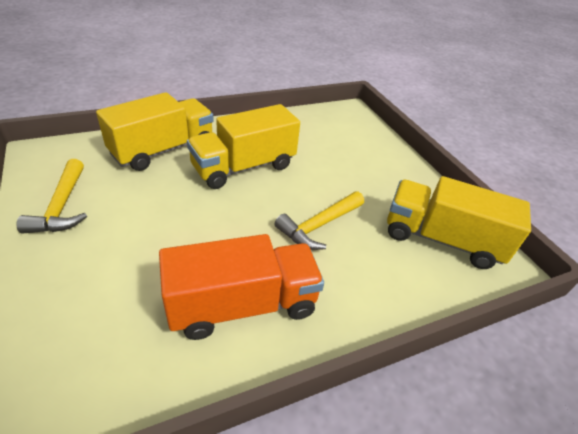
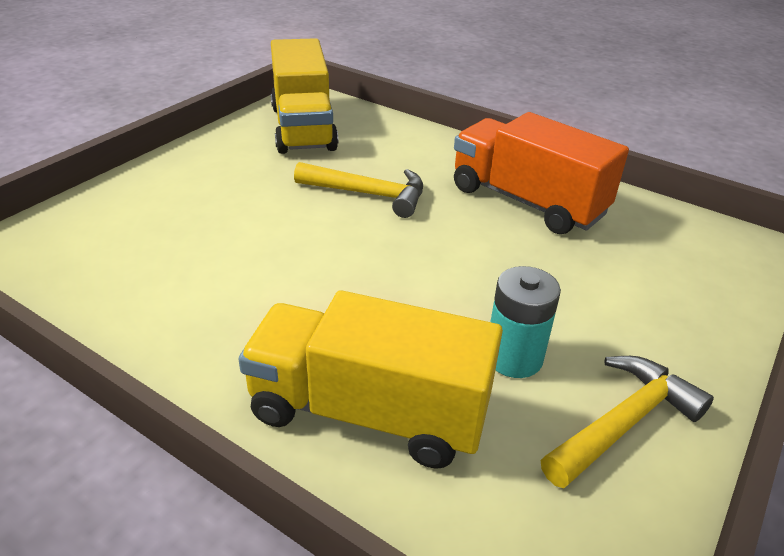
camera: 120 degrees left, 5 degrees down
yellow truck [187,104,300,189] -> none
none -> turquoise battery [491,266,561,378]

